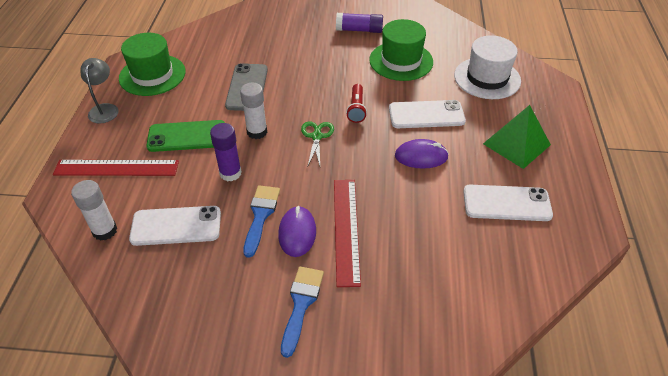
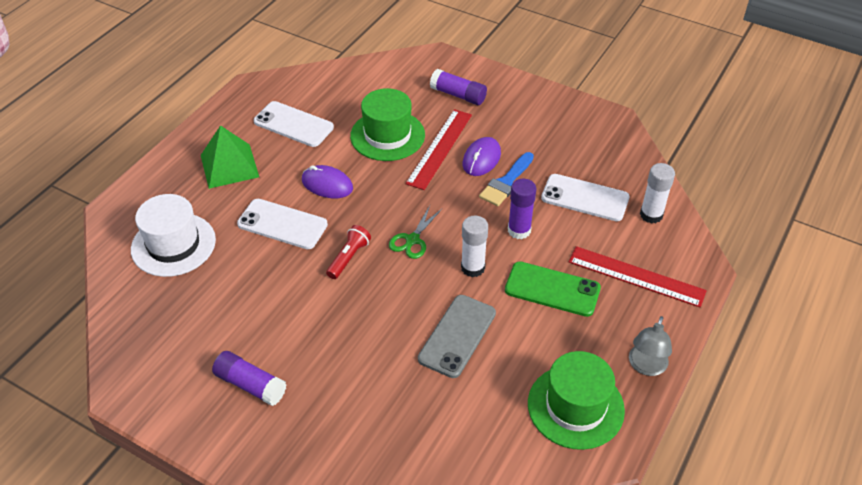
camera: 155 degrees left, 0 degrees up
blue brush [281,267,324,358] -> none
green hat [369,19,433,81] -> green hat moved to [350,88,425,161]
none -> purple glue stick [430,69,487,105]

